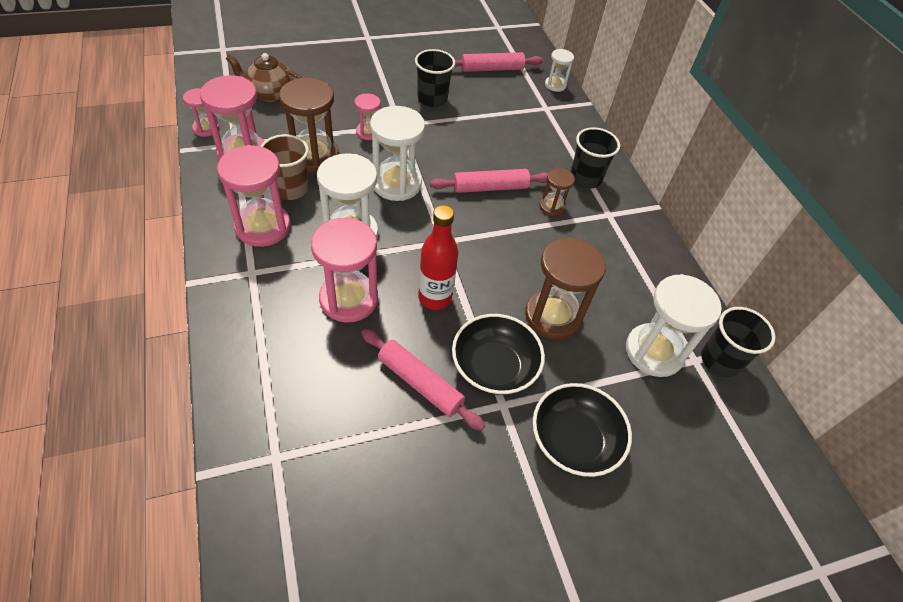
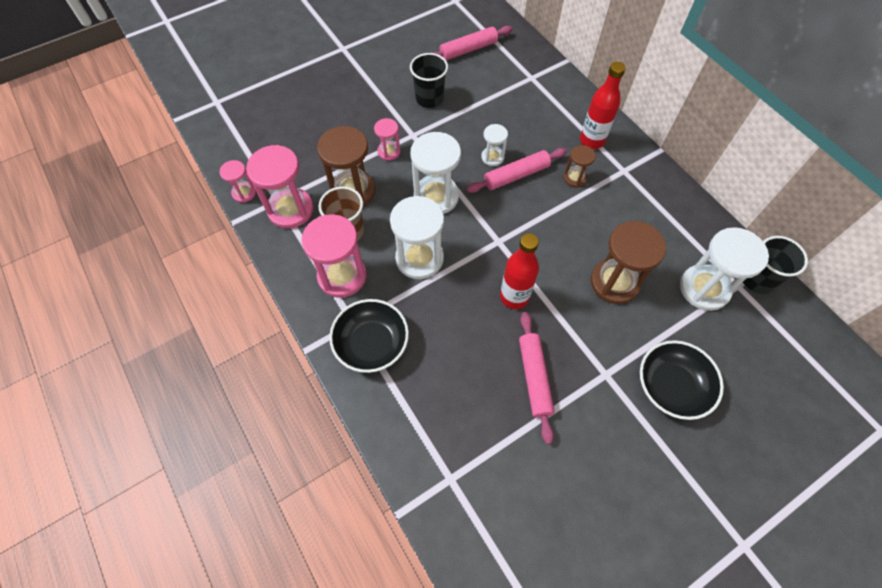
camera: 10 degrees left, 10 degrees up
brown teapot [226,53,302,102] -> none
pink hourglass [311,218,378,323] -> none
pink rolling pin [361,329,485,431] -> pink rolling pin turned 60 degrees clockwise [519,312,555,444]
black bowl [452,314,545,395] -> black bowl moved to [329,299,409,373]
white hourglass [545,49,574,92] -> white hourglass moved to [481,124,508,166]
black cup [571,127,620,189] -> red bottle [580,62,626,149]

